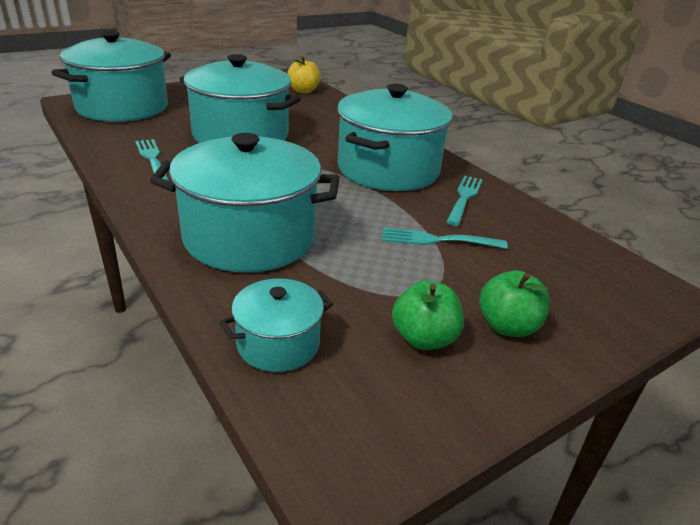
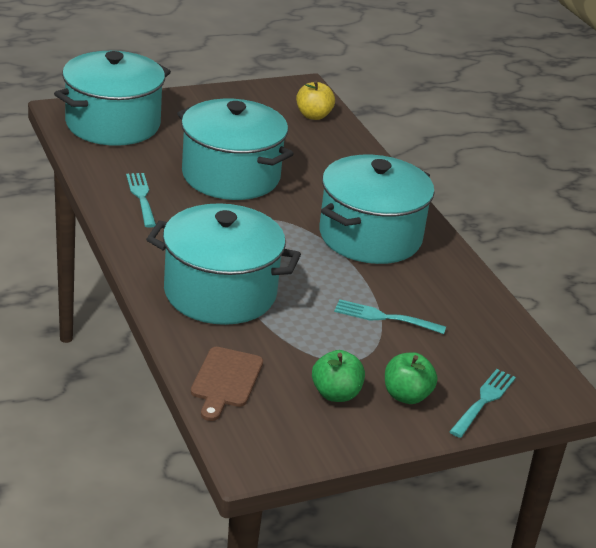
camera: 10 degrees right, 0 degrees up
turquoise pot [220,278,333,372] -> brown cutting board [191,347,263,421]
turquoise fork [446,175,483,226] -> turquoise fork moved to [449,369,516,438]

